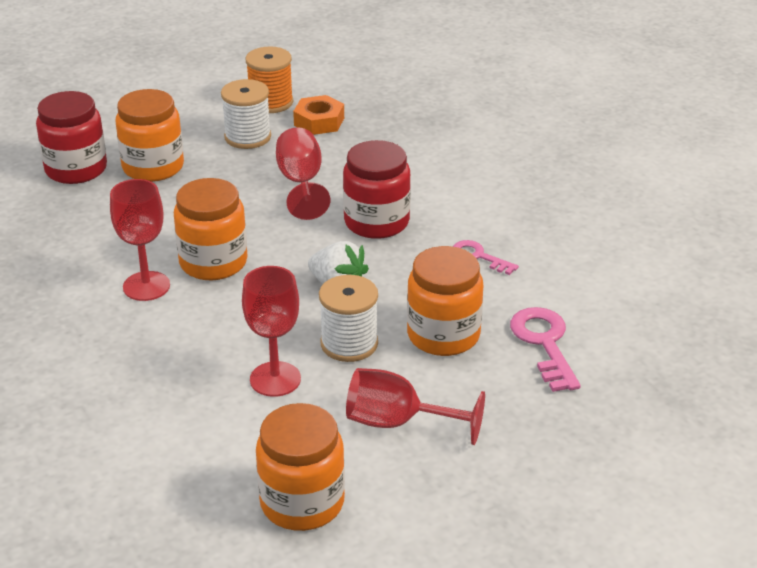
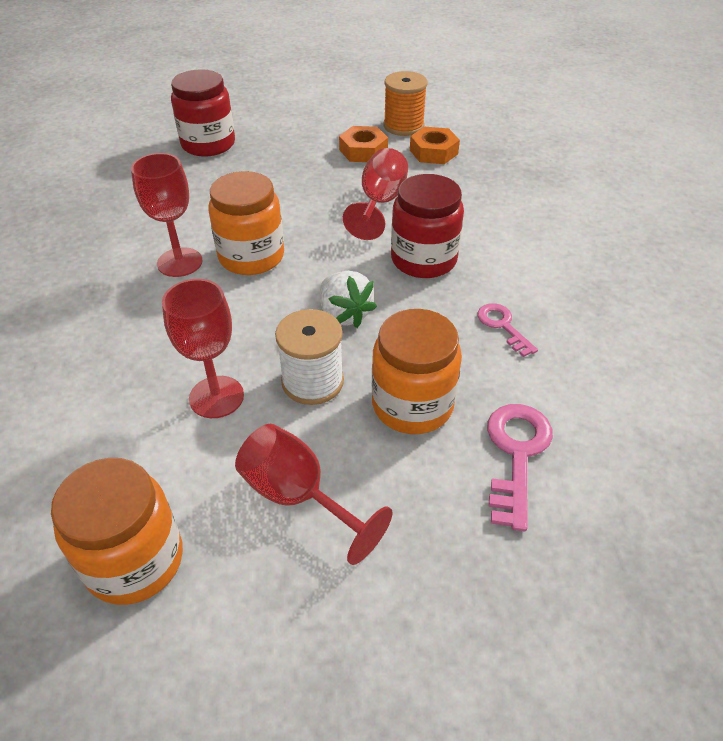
camera: 25 degrees right, 10 degrees up
orange jar [116,89,184,182] -> none
white spool [221,79,271,149] -> orange nut [339,126,388,162]

